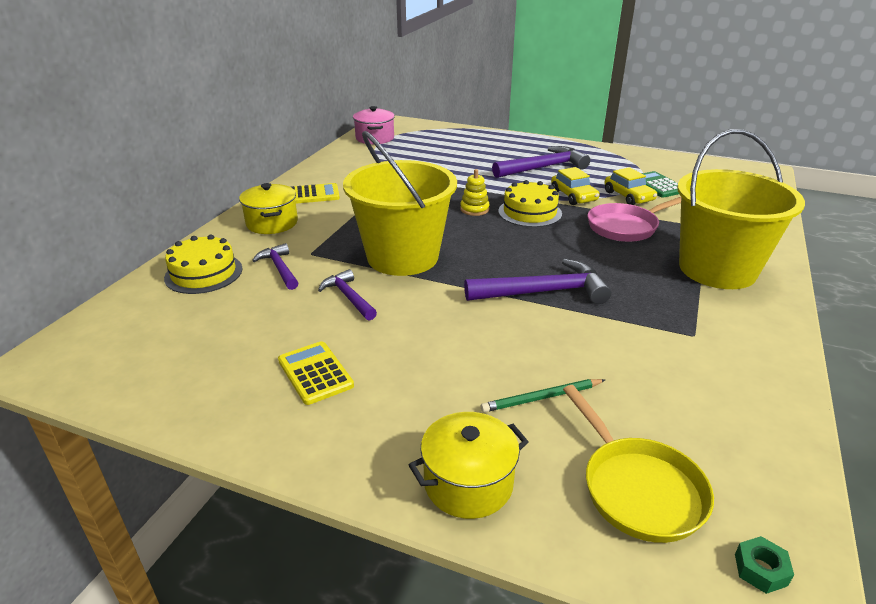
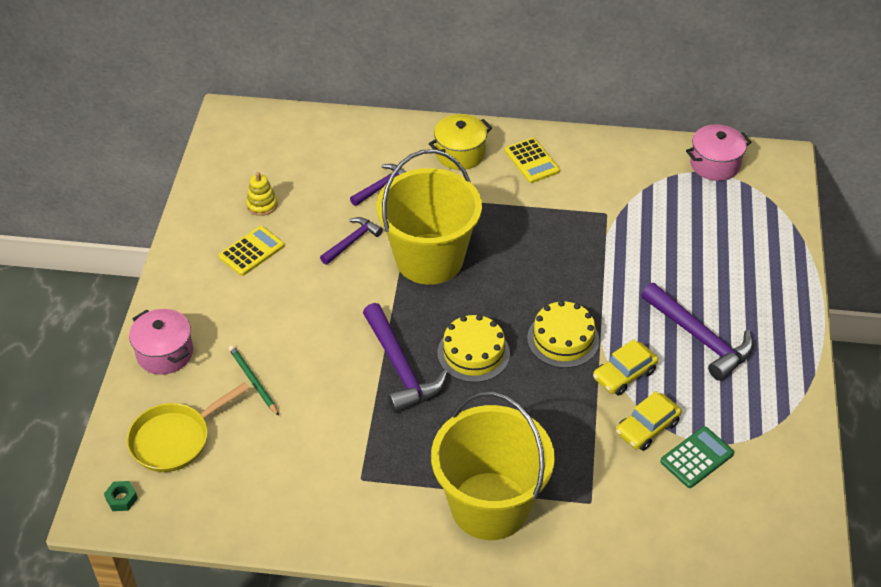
camera: 75 degrees right, 15 degrees up
yellow cake [164,235,243,294] -> yellow cake moved to [438,315,510,382]
yellow pot [409,412,528,519] -> pink pot [129,309,193,375]
yellow stacking toy [460,169,490,216] -> yellow stacking toy moved to [246,172,277,216]
pink pan [588,197,681,242] -> none

